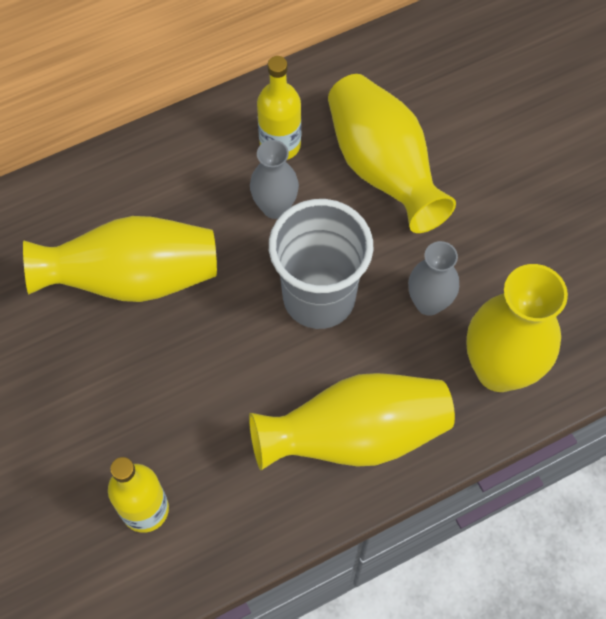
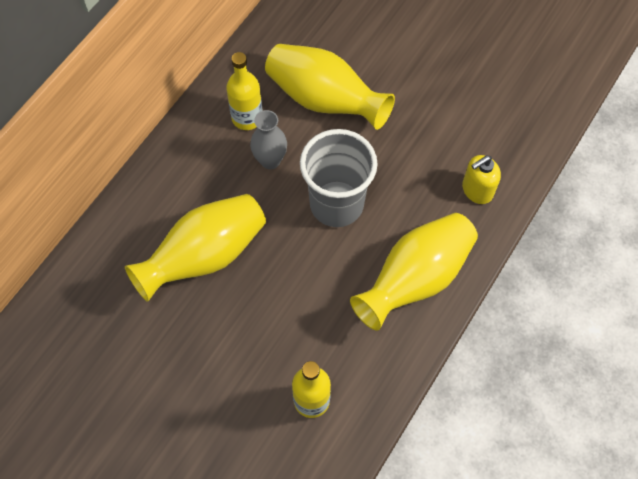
camera: 30 degrees left, 0 degrees up
grey vase [408,241,459,316] -> none
yellow vase [466,264,568,392] -> yellow soap dispenser [462,155,501,204]

